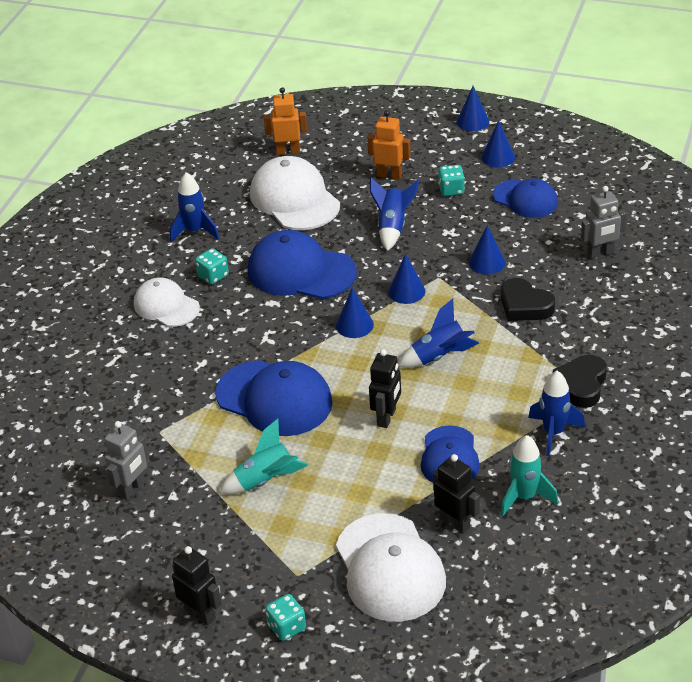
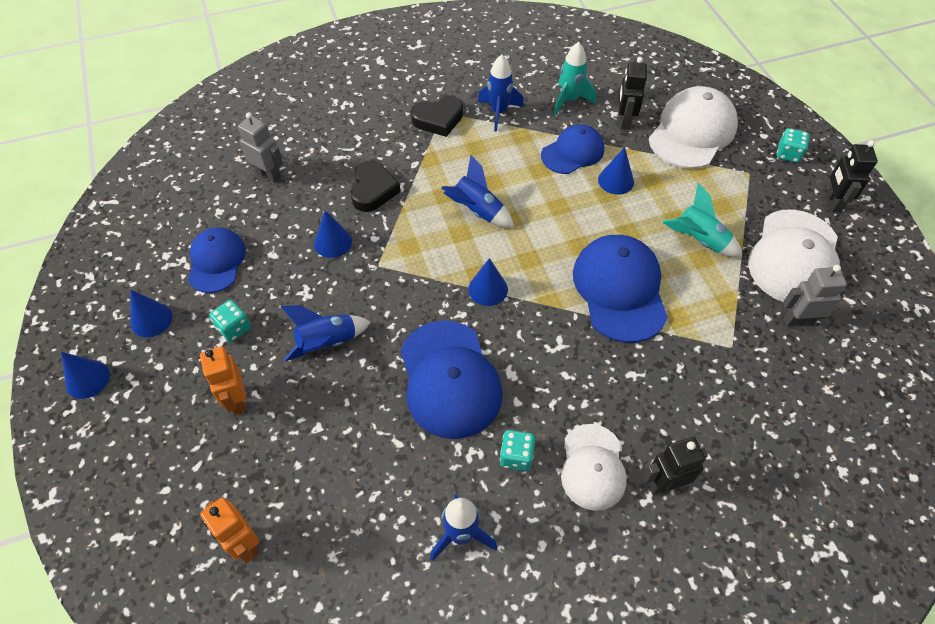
camera: 130 degrees left, 15 degrees up
white cap [250,156,340,230] -> white cap moved to [748,209,840,302]
black robot [369,349,401,428] -> black robot moved to [643,437,708,495]
blue cone [388,254,425,304] -> blue cone moved to [598,147,634,195]

